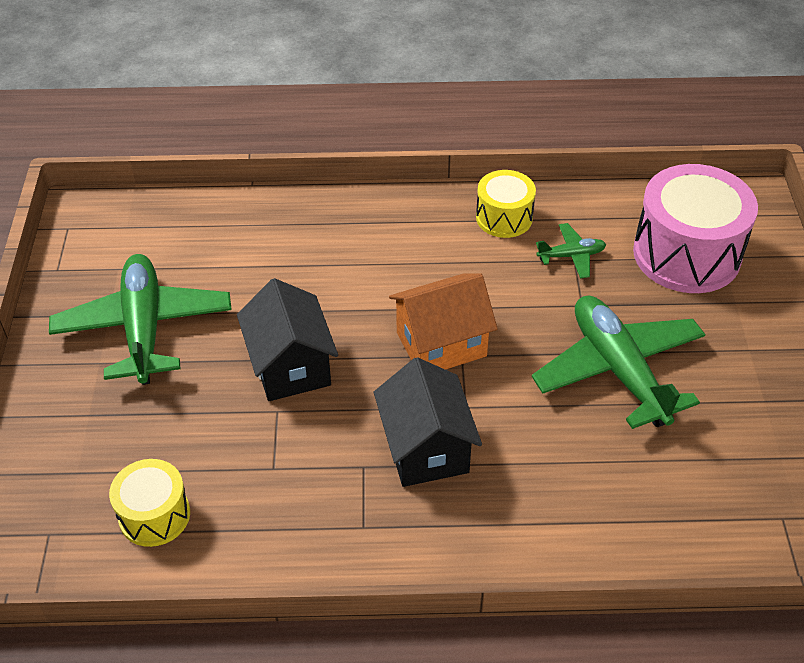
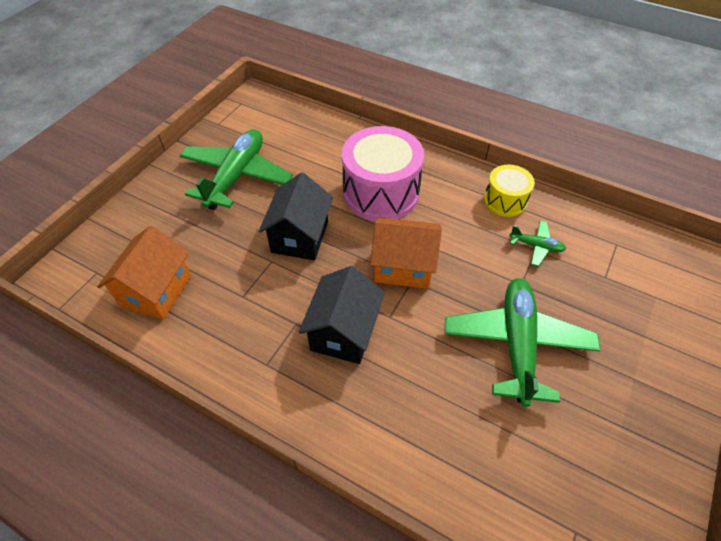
camera: 30 degrees right, 5 degrees up
yellow drum [109,459,190,547] -> orange house [97,226,191,320]
pink drum [633,164,758,293] -> pink drum moved to [342,126,424,221]

